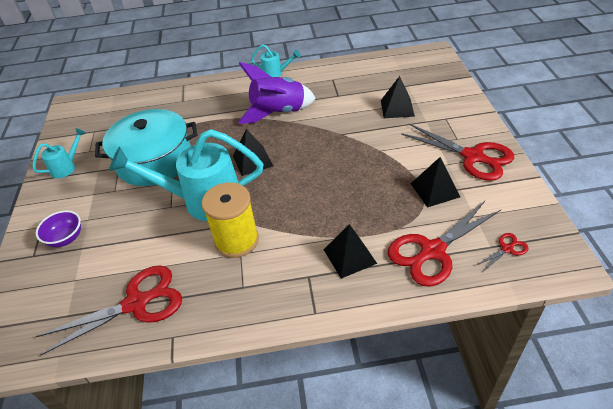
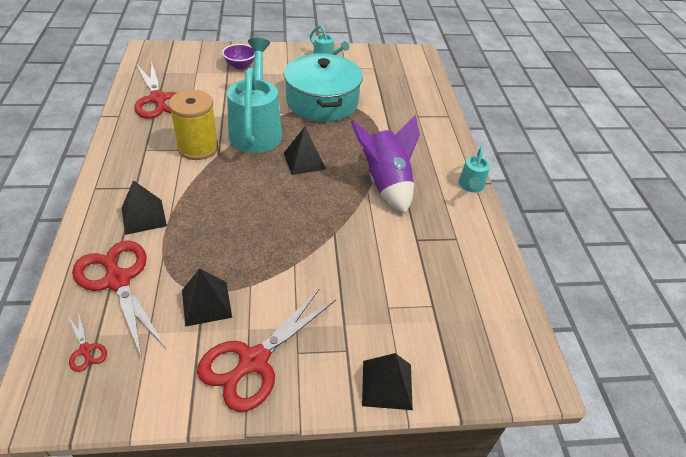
camera: 85 degrees right, 0 degrees up
black pyramid [381,76,415,118] -> black pyramid moved to [362,353,413,410]

